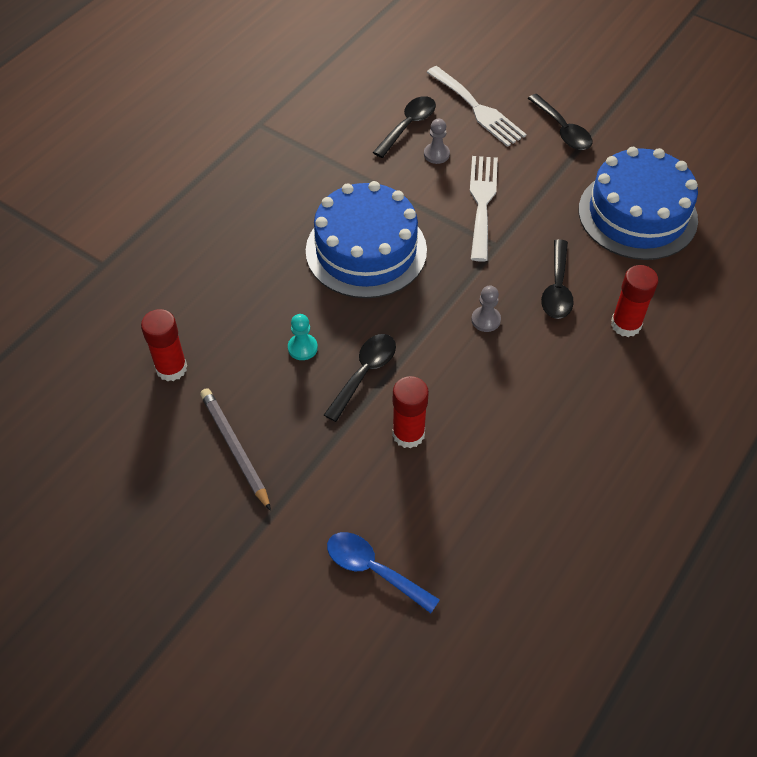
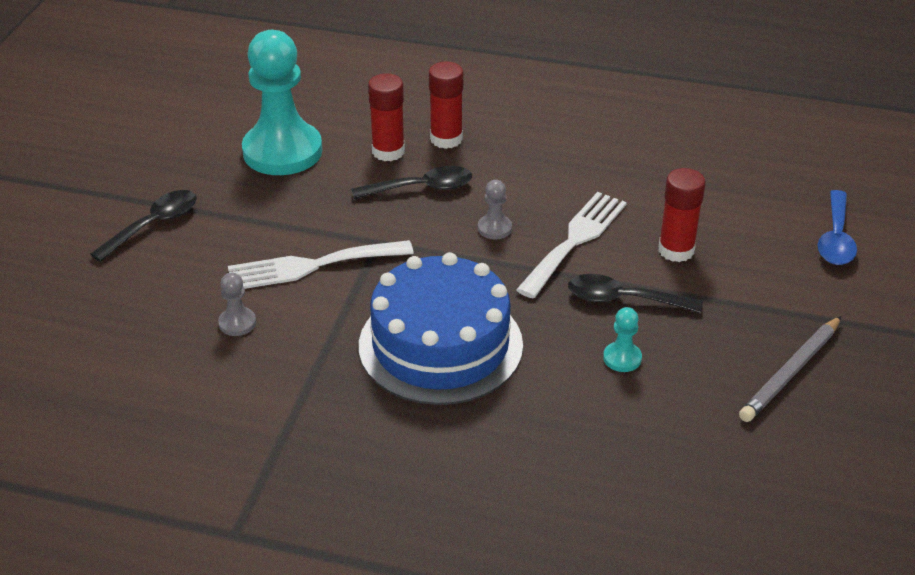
camera: 110 degrees left, 15 degrees down
red glue stick [141,309,187,381] -> red glue stick moved to [368,73,405,161]
black spoon [373,96,436,158] -> none
white fork [426,66,526,147] -> white fork moved to [516,192,627,298]
blue cake [579,147,698,260] -> turquoise pawn [242,30,322,175]

